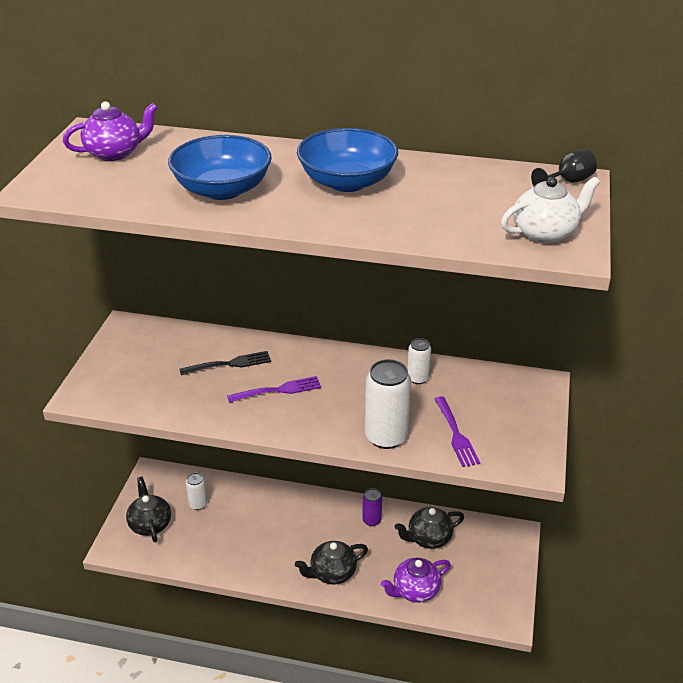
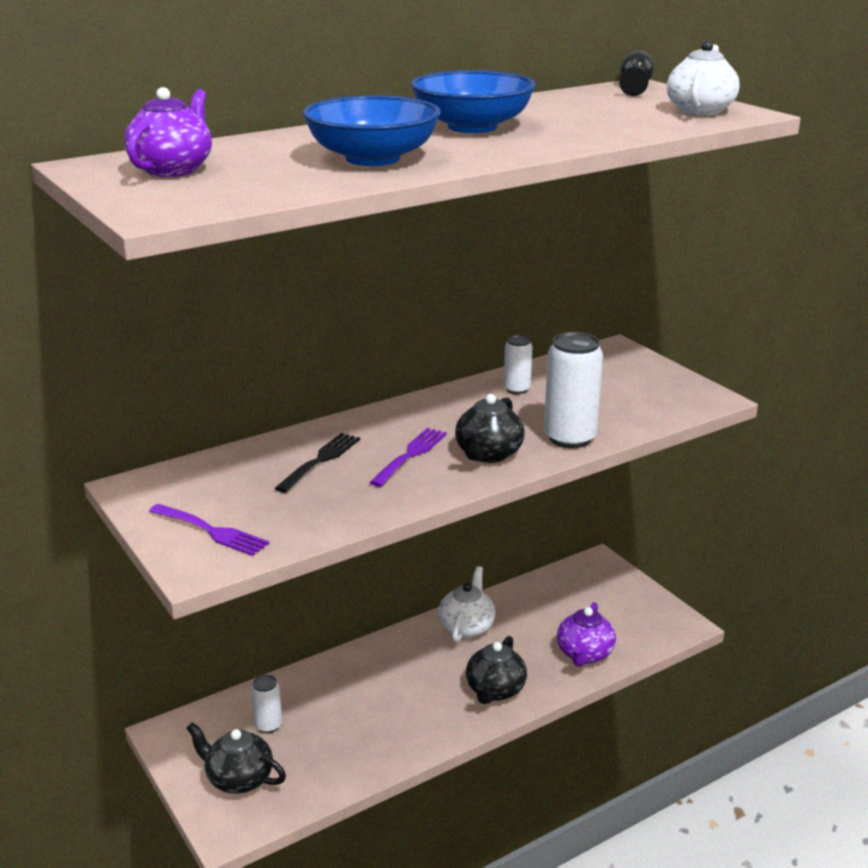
camera: 45 degrees left, 10 degrees down
purple can [362,488,382,526] -> white teapot [438,566,495,642]
black teapot [395,507,464,549] -> black teapot moved to [455,394,525,463]
purple fork [435,396,480,467] -> purple fork moved to [149,504,269,556]

